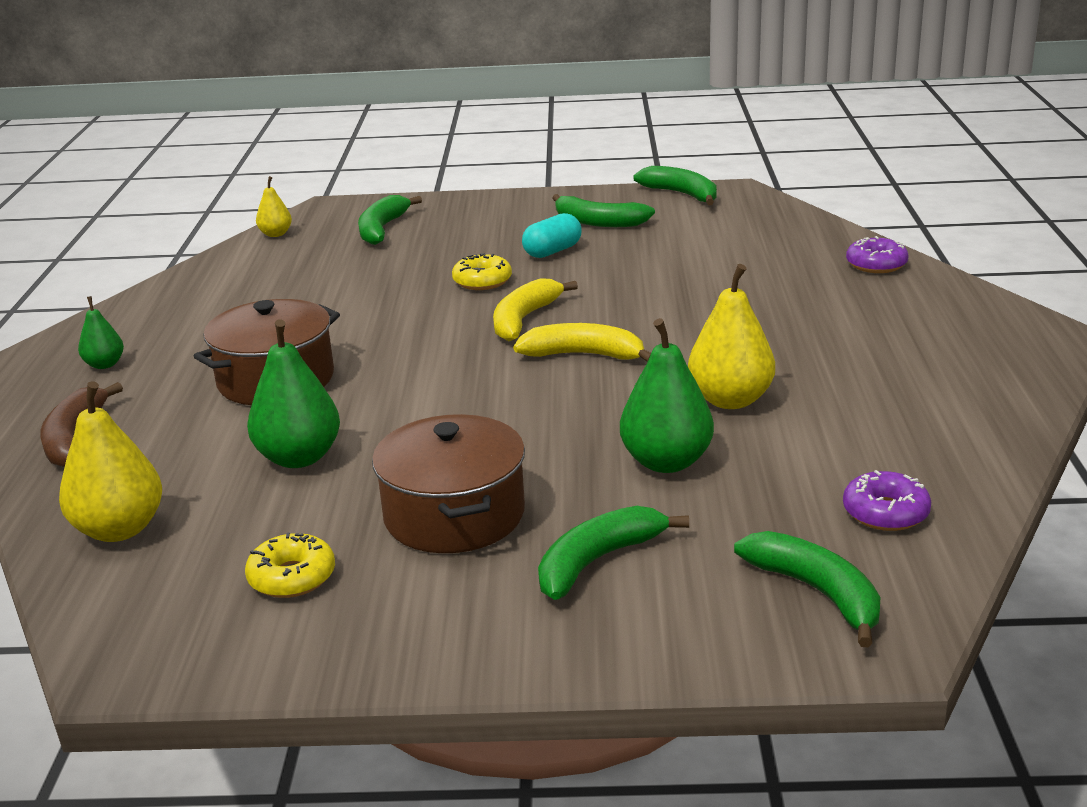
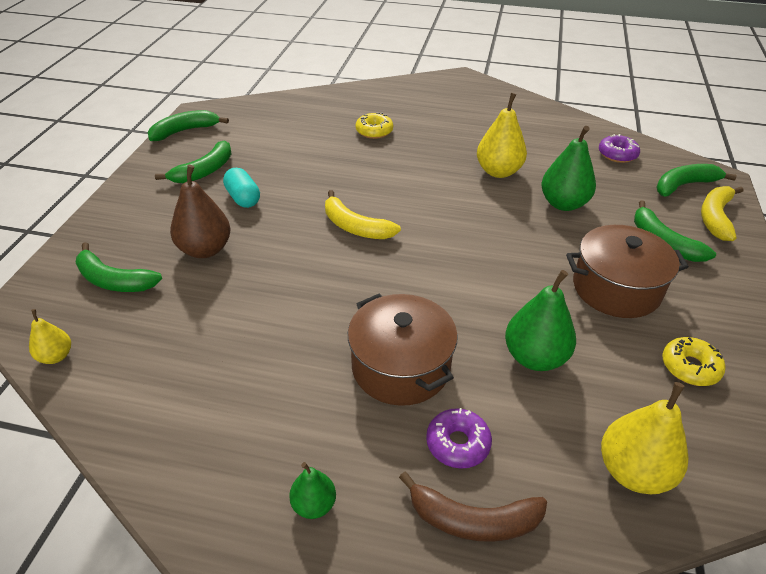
camera: 80 degrees left, 15 degrees up
yellow donut [452,253,512,290] -> yellow donut moved to [355,113,393,139]
yellow banana [513,323,651,362] -> yellow banana moved to [701,186,743,241]
purple donut [846,236,909,273] -> purple donut moved to [426,408,492,469]
none -> brown pear [170,165,231,258]

